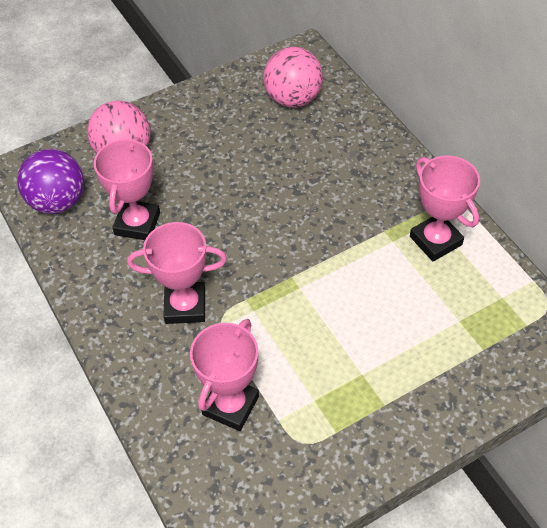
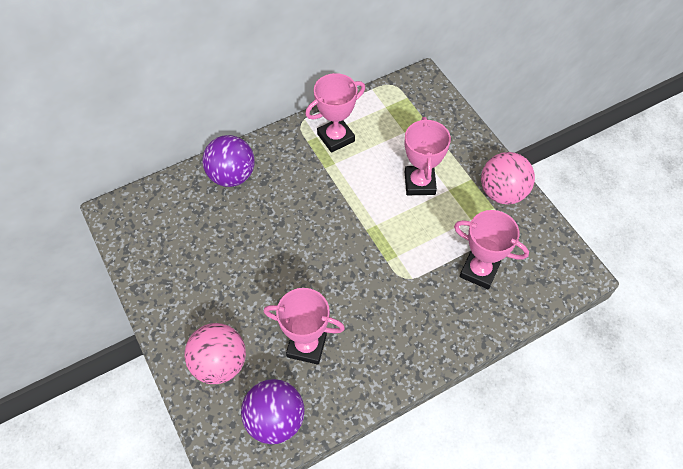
camera: 90 degrees left, 5 degrees up
pink trophy [127,222,227,324] -> pink trophy moved to [405,117,451,195]
pink ball [263,47,323,108] -> pink ball moved to [481,152,535,204]
none -> purple ball [202,135,255,187]

